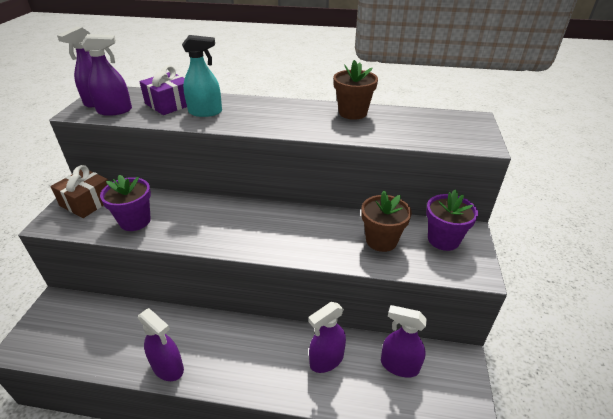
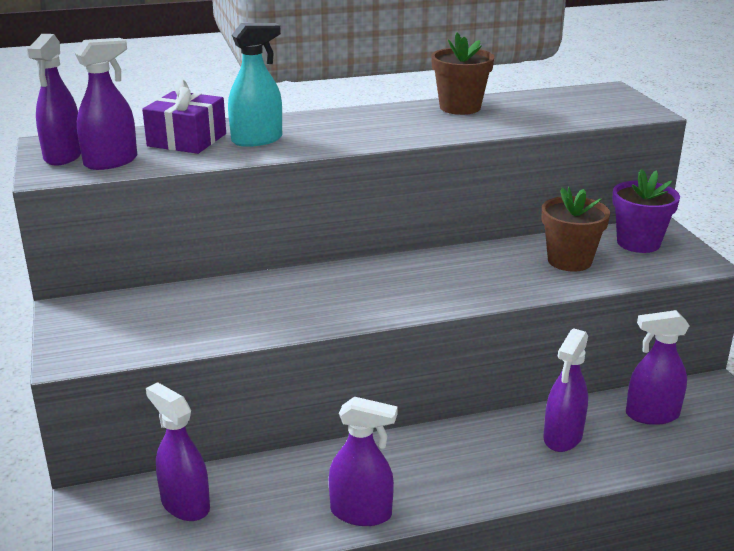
camera: 25 degrees left, 10 degrees down
brown gift [51,165,108,218] -> none
purple flower pot [100,174,151,231] -> none
none -> purple spray bottle [146,382,210,521]

